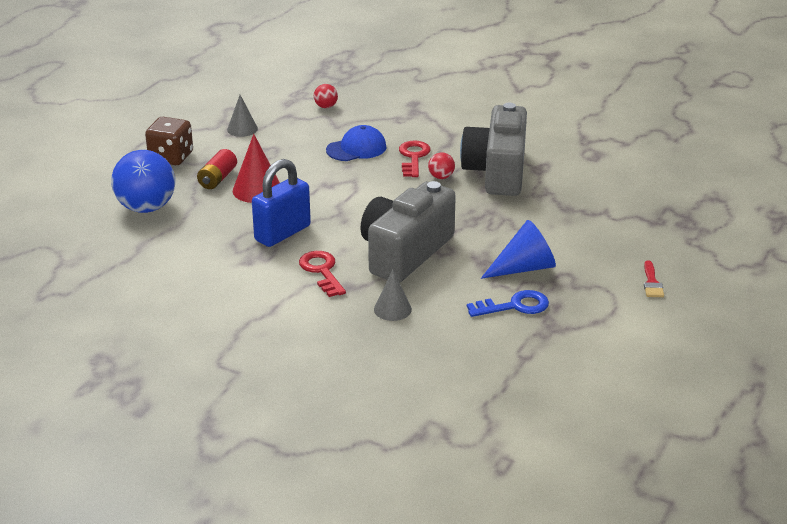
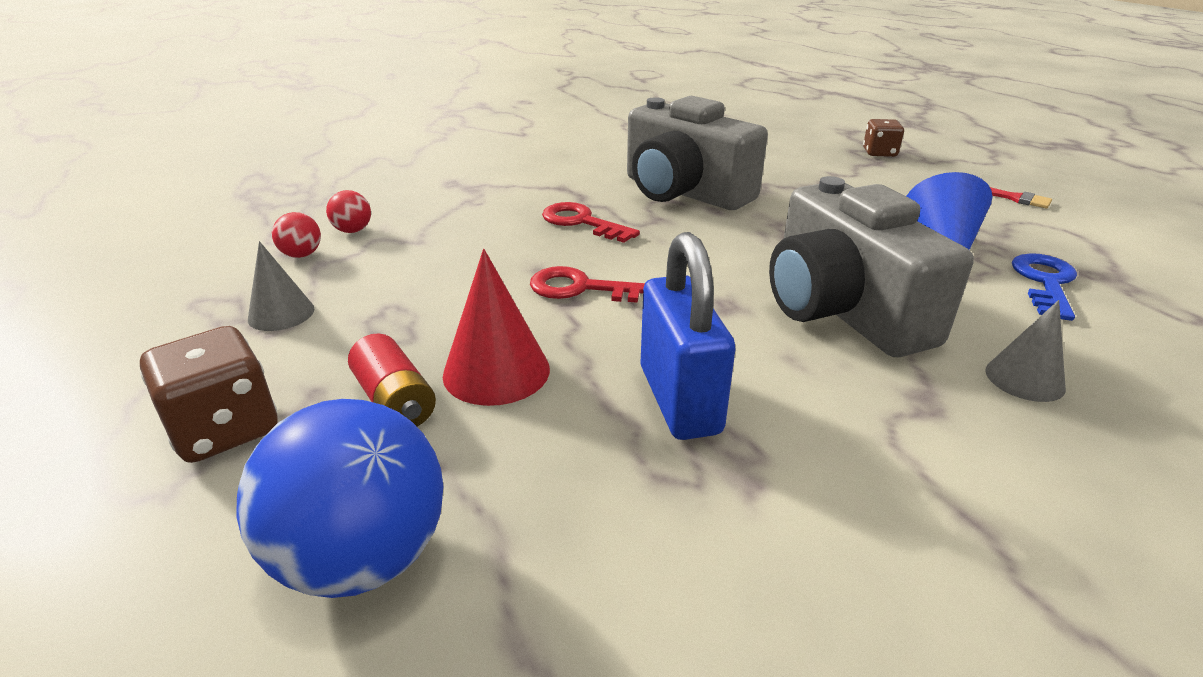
camera: 55 degrees left, 0 degrees up
red key [299,251,346,297] -> red key moved to [530,266,645,303]
blue cap [326,125,386,161] -> none
red ball [428,152,455,179] -> red ball moved to [272,212,321,258]
none -> brown dice [863,119,904,157]

